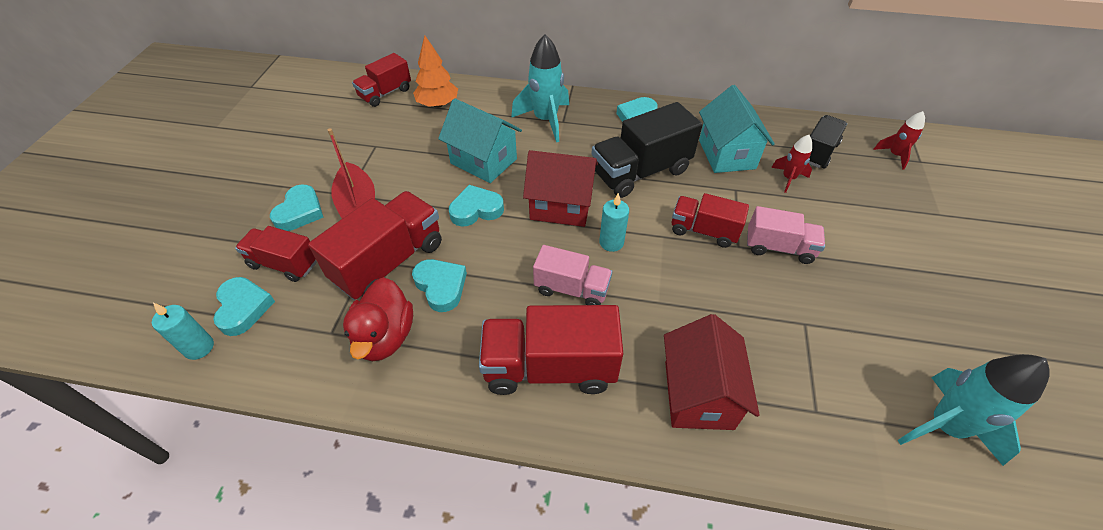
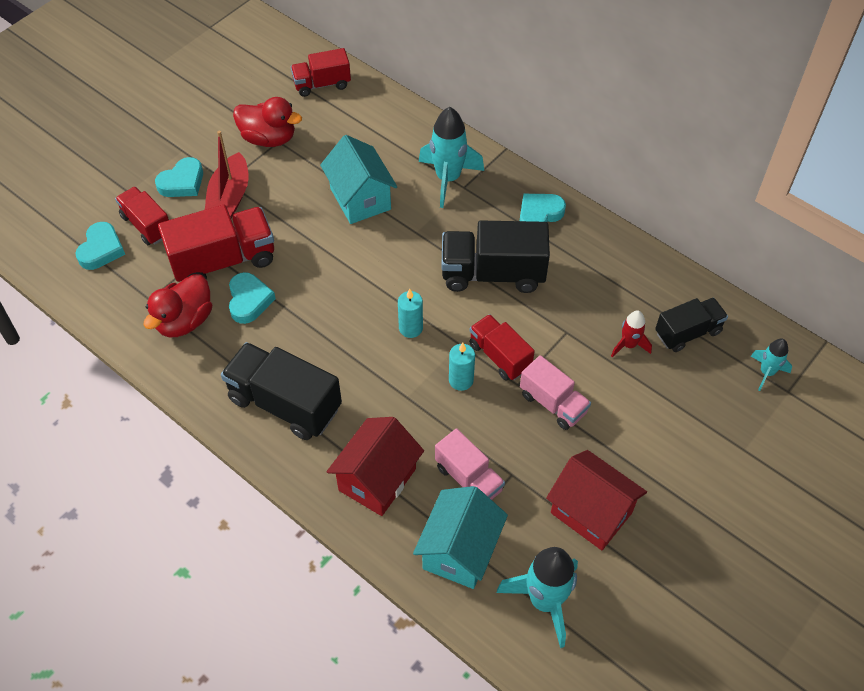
camera: 30 degrees right, 5 degrees up
turquoise candle [152,303,214,360] -> turquoise candle moved to [449,343,475,391]
orange tree [413,35,458,108] -> none
turquoise heart [449,185,504,226] -> none
red truck [479,305,624,395] -> black truck [221,342,342,440]
red house [523,150,598,227] -> red house moved to [546,450,647,550]
pink truck [533,245,612,305] -> pink truck moved to [435,428,505,500]
turquoise house [699,85,775,173] -> turquoise house moved to [413,486,508,589]
red rocket [873,111,925,170] -> turquoise rocket [751,339,792,391]
none -> red duck [233,97,302,147]

